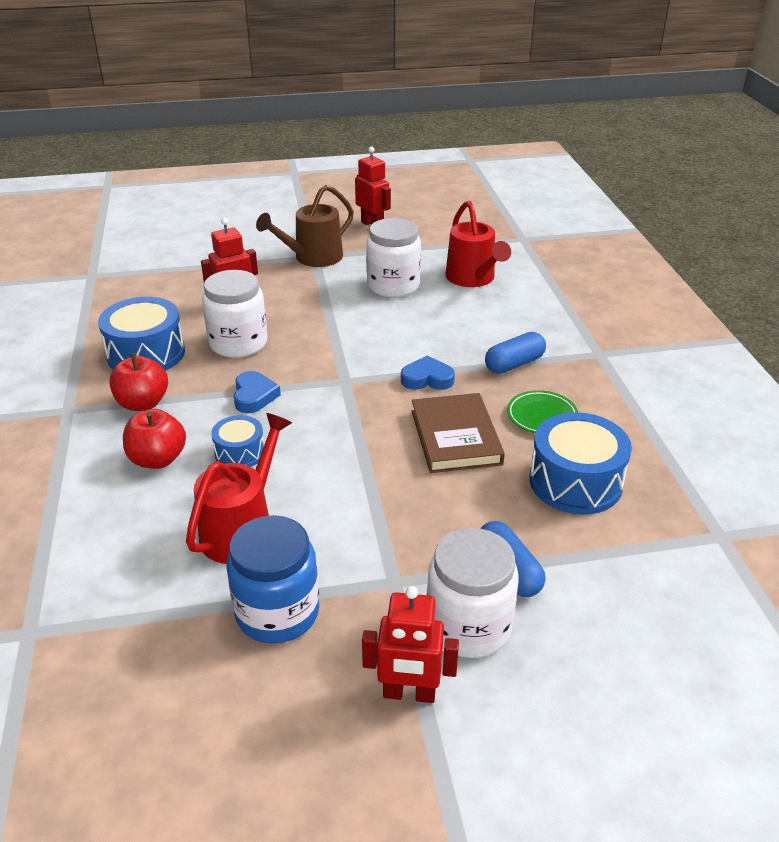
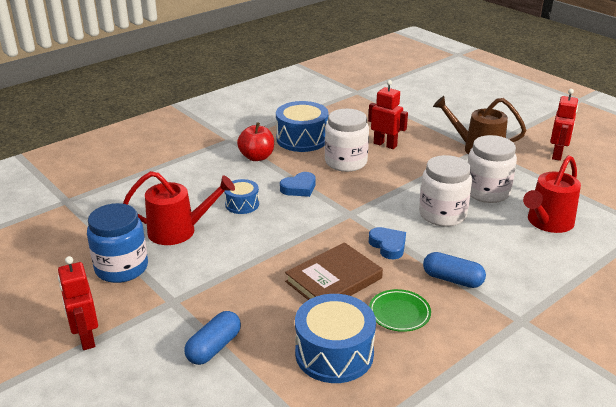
camera: 60 degrees right, 5 degrees down
red apple [123,409,186,469] -> none
white jar [427,528,519,658] -> white jar moved to [419,155,472,227]

